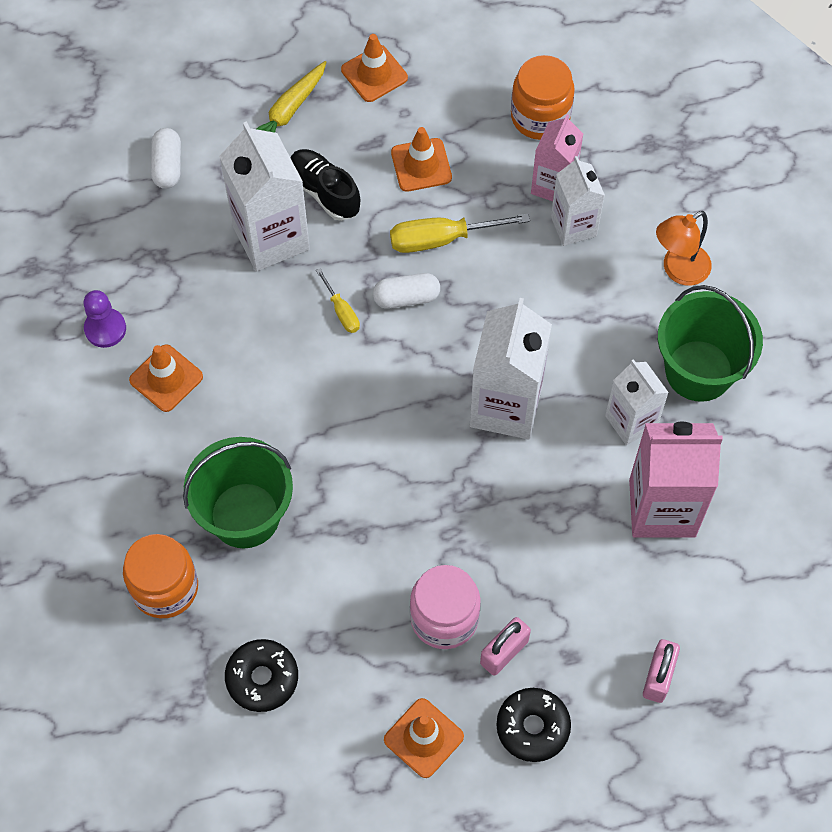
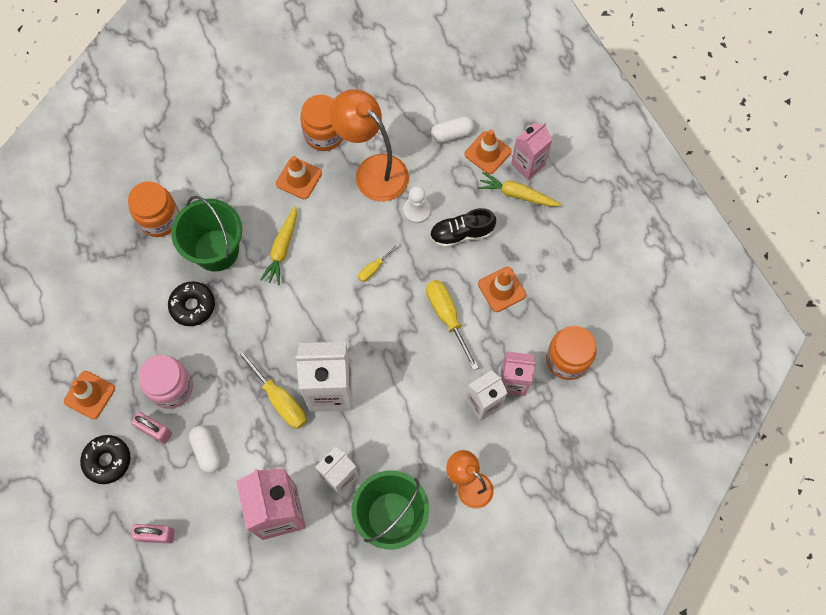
camera: 75 degrees right, 5 degrees up
purple pawn [84,290,126,348] -> orange jar [300,94,343,151]
white carton [219,121,310,272] -> white pawn [403,186,431,223]
black donut [225,639,298,712] -> black donut moved to [168,281,215,326]
black shoe [291,149,361,221] -> black shoe turned 135 degrees counterclockwise [430,208,496,248]
orange traffic cone [341,34,408,102] -> orange traffic cone moved to [464,129,511,174]
white capsule [373,273,440,308] -> white capsule moved to [189,426,221,473]
none -> yellow screwdriver [236,348,307,429]
none -> yellow carrot [260,205,297,285]
none -> orange lamp [330,89,409,202]
none -> pink carton [511,123,553,180]

